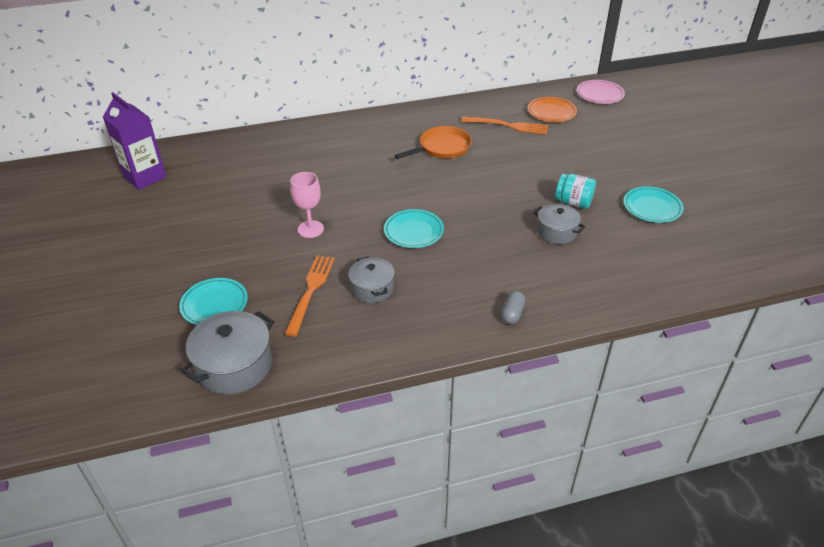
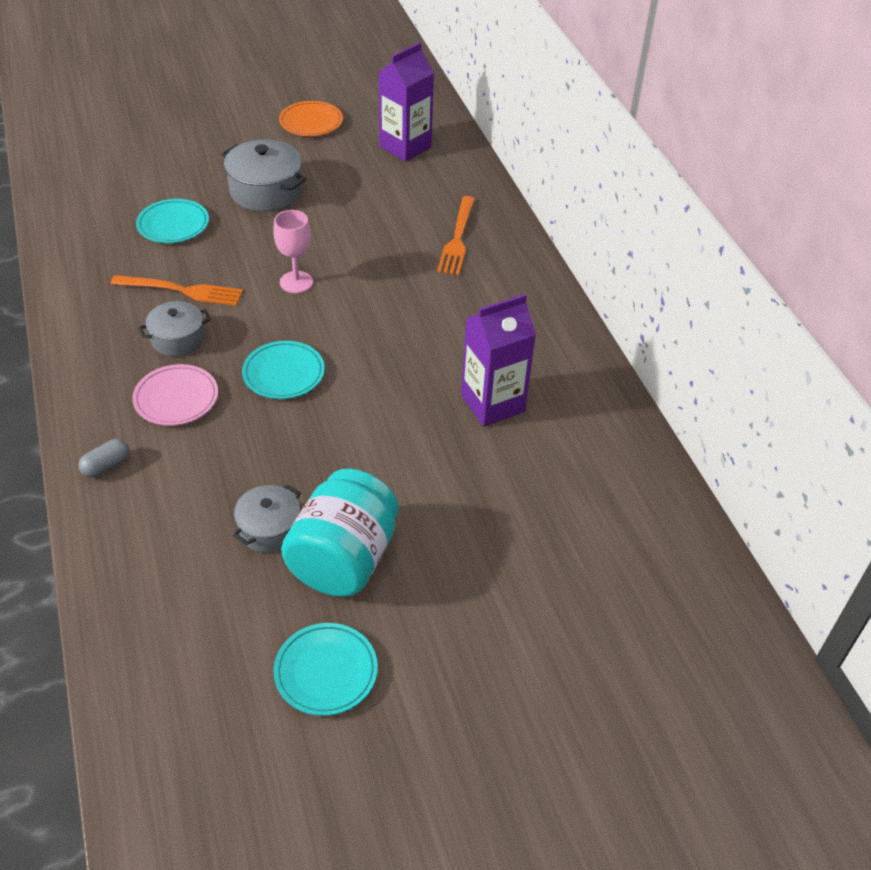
camera: 85 degrees right, 5 degrees up
grey pot [181,311,274,394] -> grey pot moved to [221,140,306,212]
orange pan [395,126,472,159] -> purple carton [461,294,536,427]
orange fork [461,117,548,134] -> orange fork moved to [437,196,475,275]
grey capsule [501,291,526,324] -> grey capsule turned 60 degrees counterclockwise [78,439,130,478]
orange plate [528,97,577,122] -> orange plate moved to [279,101,343,136]
turquoise jar [555,174,596,209] -> turquoise jar [281,469,399,597], size x1.78
pink plate [577,80,625,104] -> pink plate moved to [132,364,218,426]

